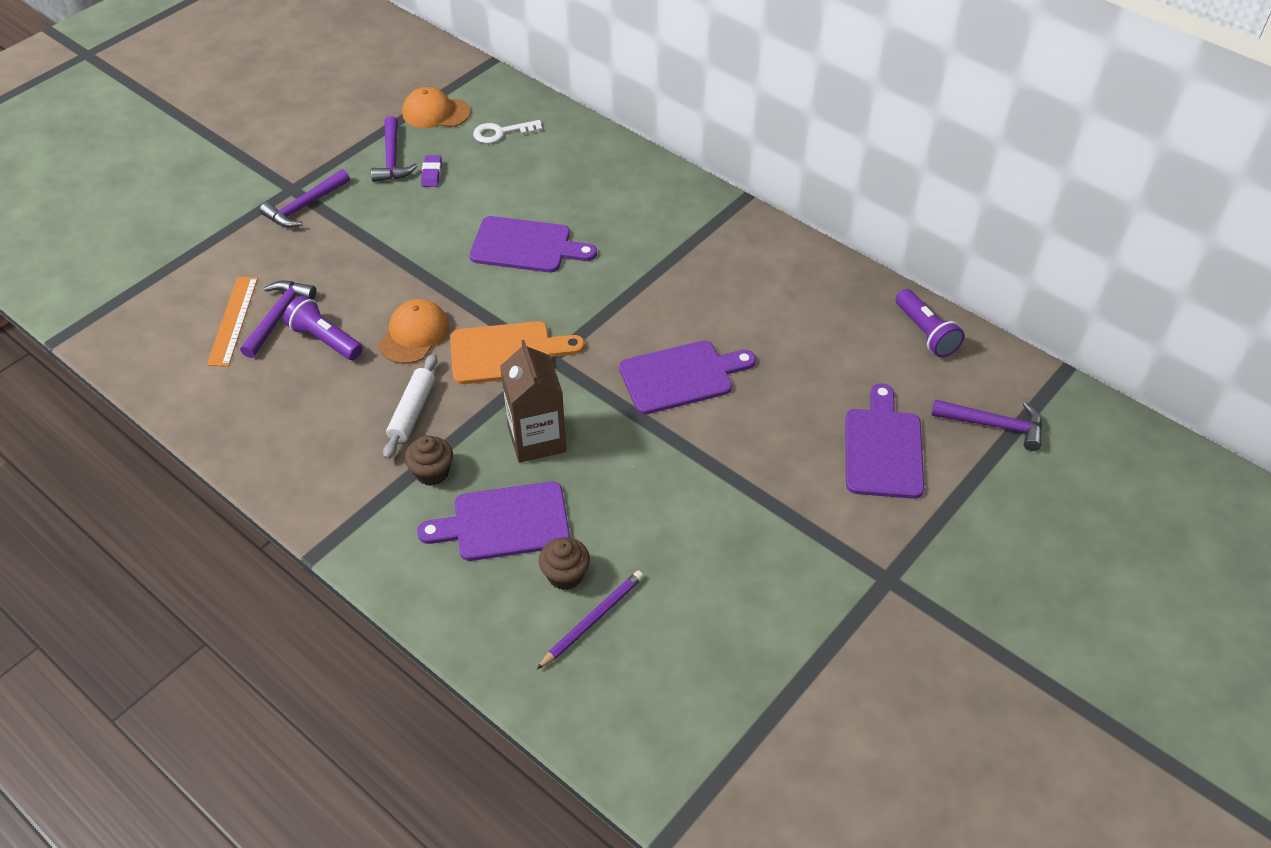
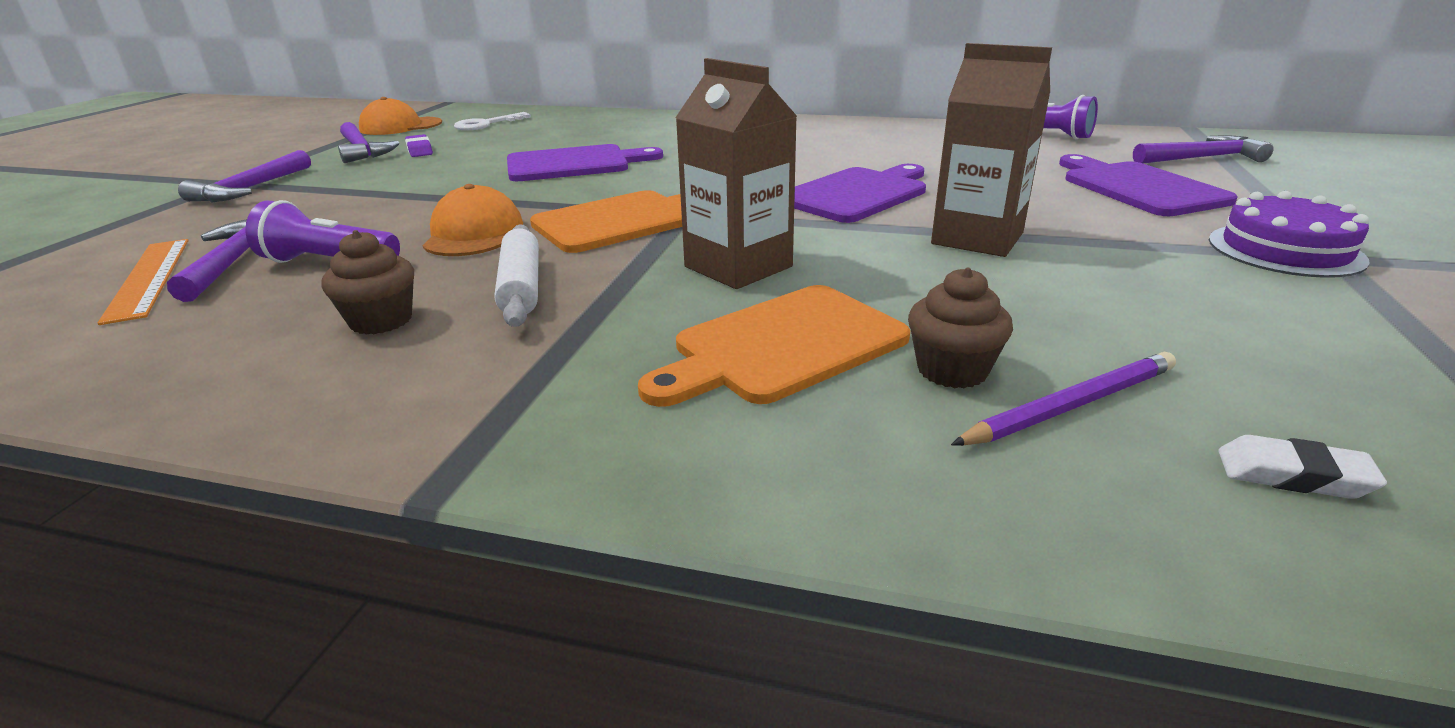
camera: 25 degrees left, 20 degrees down
brown cupcake [405,435,453,486] -> brown cupcake moved to [321,230,414,335]
purple cutting board [417,482,570,561] -> orange cutting board [638,285,910,407]
purple pencil [537,571,644,669] -> purple pencil turned 45 degrees clockwise [951,352,1176,446]
none -> brown carton [931,43,1052,257]
none -> purple cake [1209,191,1370,278]
none -> white eraser [1218,435,1387,499]

